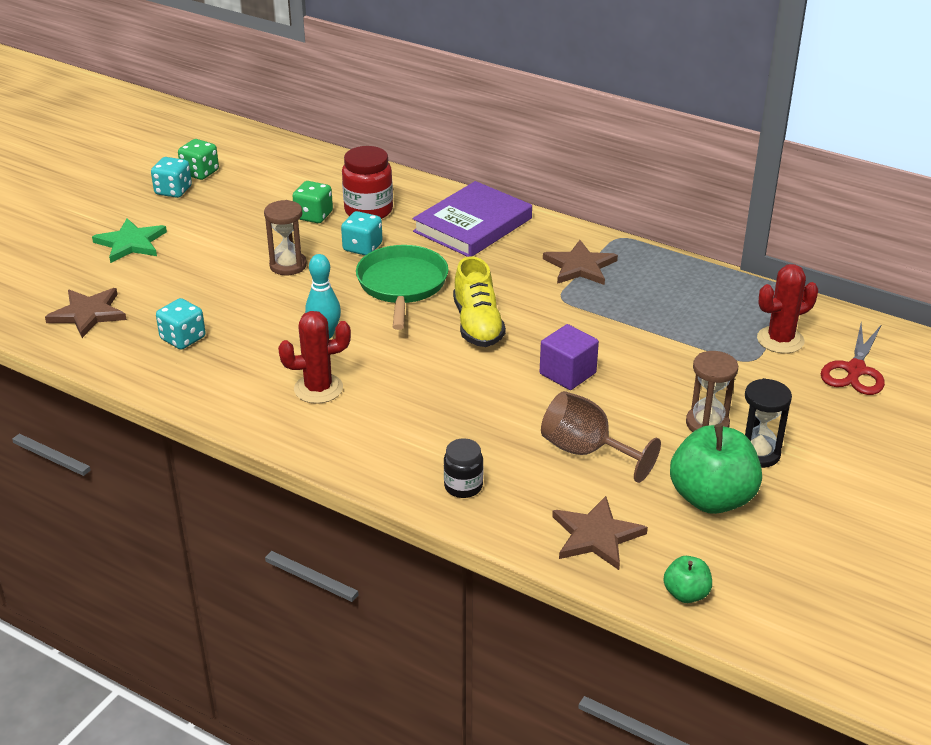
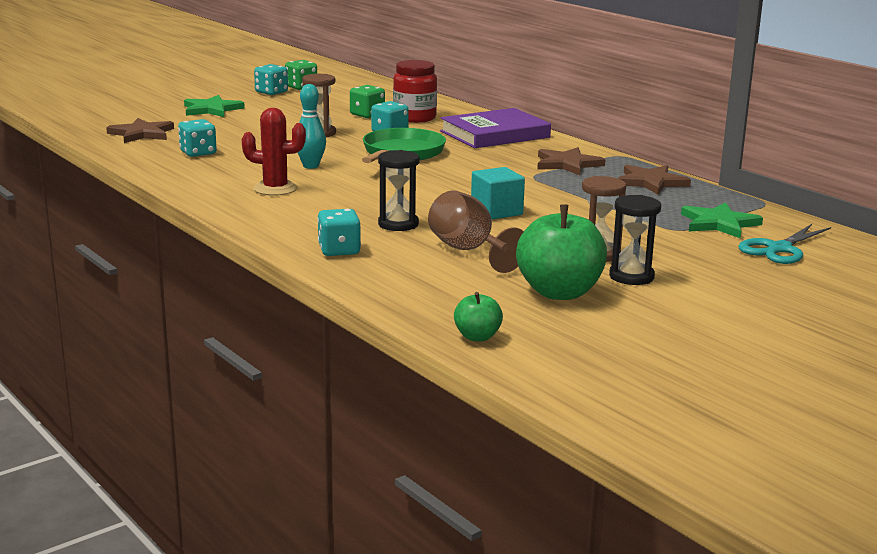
camera: 20 degrees right, 15 degrees down
black jar [444,438,483,498] -> turquoise dice [317,209,361,256]
yellow shoe [453,257,506,347] -> none
purple cube [540,324,599,390] -> turquoise cube [471,167,525,220]
brown star [552,496,648,570] -> brown star moved to [618,165,691,195]
red cactus [757,264,818,354] -> green star [681,202,763,239]
red scissors [821,323,885,395] -> turquoise scissors [738,224,831,264]
none -> black hourglass [378,150,419,231]

